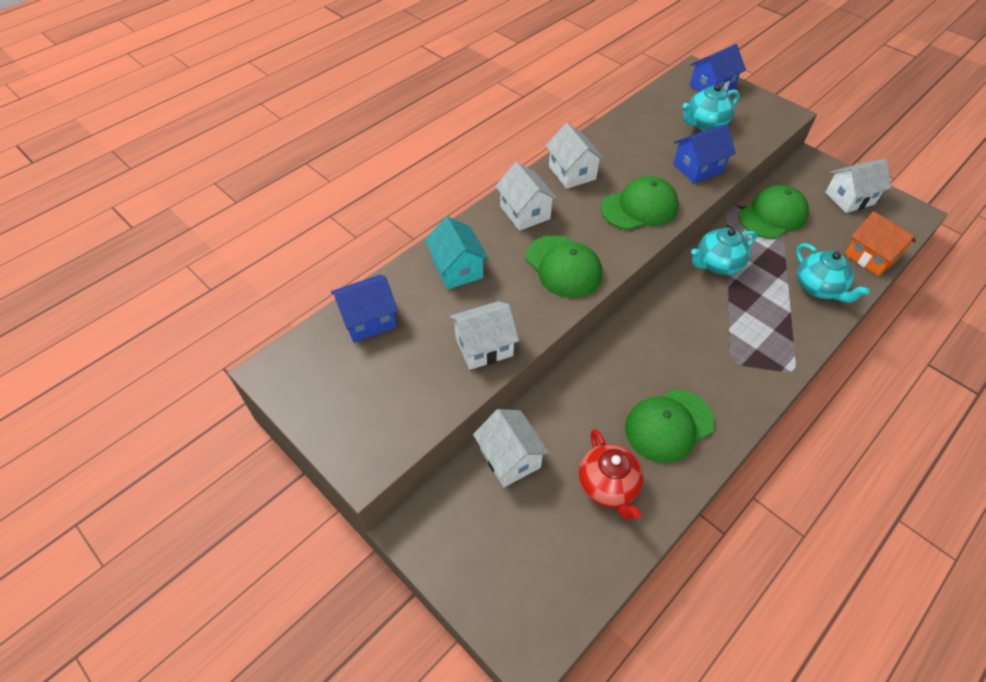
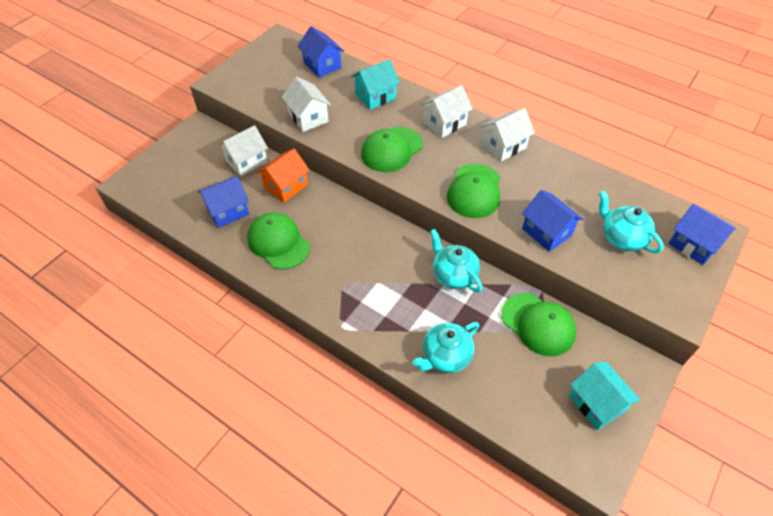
camera: 80 degrees right, 0 degrees up
red teapot [579,429,644,520] -> blue house [198,176,249,228]
green cap [600,176,679,230] -> green cap turned 45 degrees clockwise [447,164,500,218]
white house [825,159,892,213] -> turquoise house [569,362,641,430]
orange house [845,211,916,276] -> orange house moved to [256,149,310,203]

